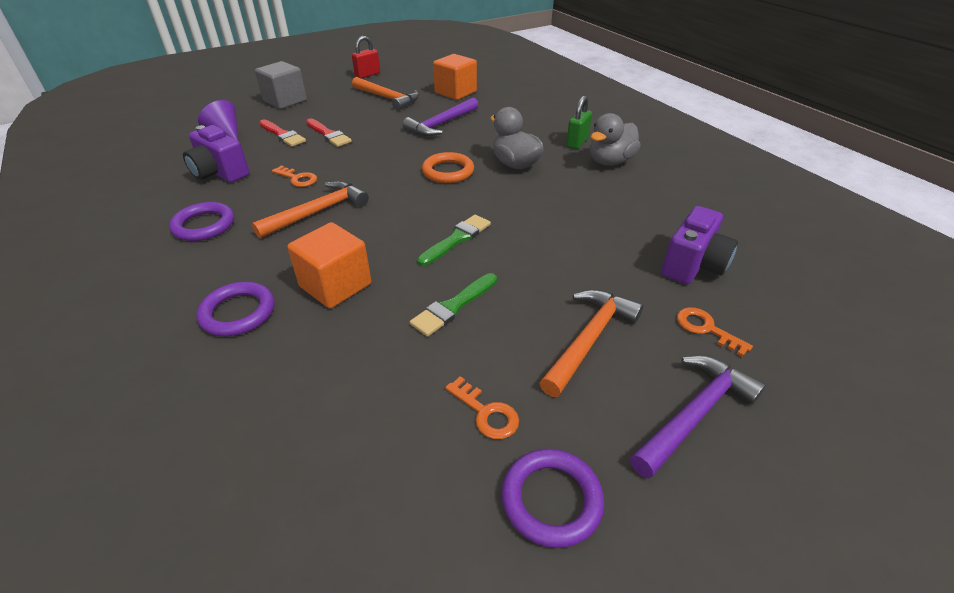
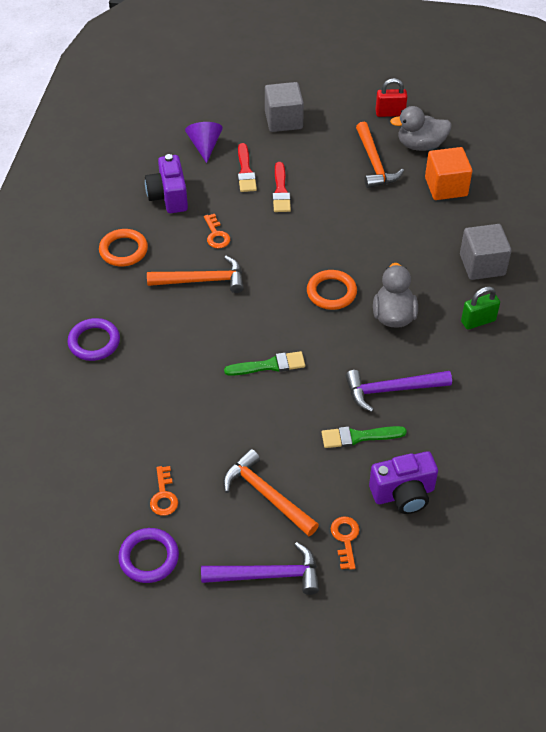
camera: 40 degrees right, 10 degrees up
purple ring [169,202,234,241] -> orange ring [99,229,148,266]
orange cube [287,222,371,308] -> none
purple hammer [403,97,478,136] -> purple hammer moved to [346,370,452,412]
green brush [410,273,497,337] -> green brush moved to [322,426,407,448]
orange hammer [540,289,643,397] -> orange hammer turned 120 degrees counterclockwise [223,449,319,536]
grey duck [590,113,640,166] -> grey duck moved to [390,106,452,151]
none -> grey cube [460,224,511,280]

